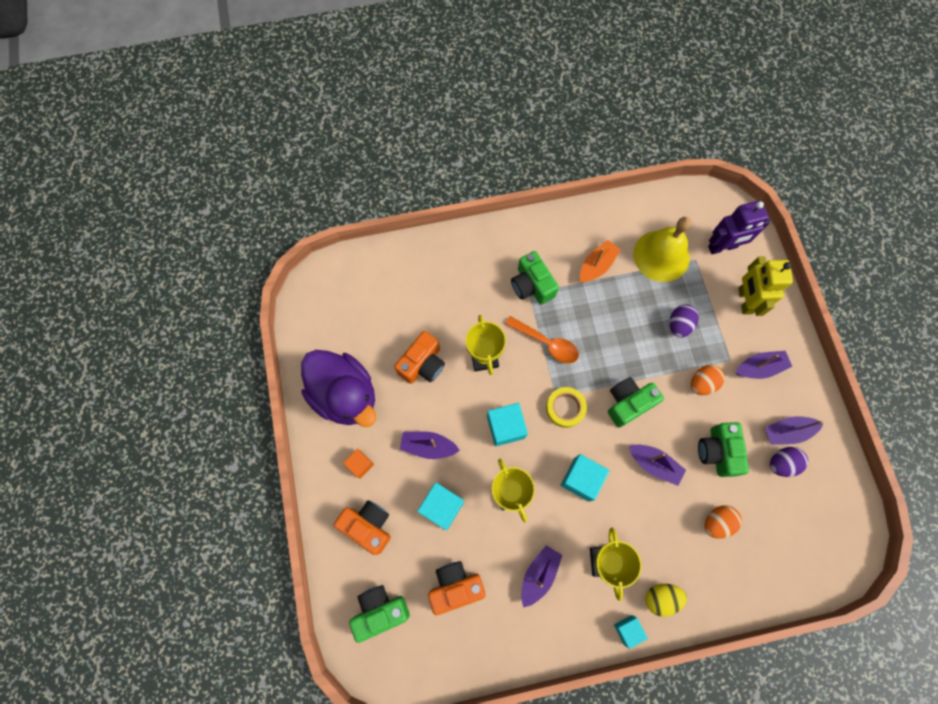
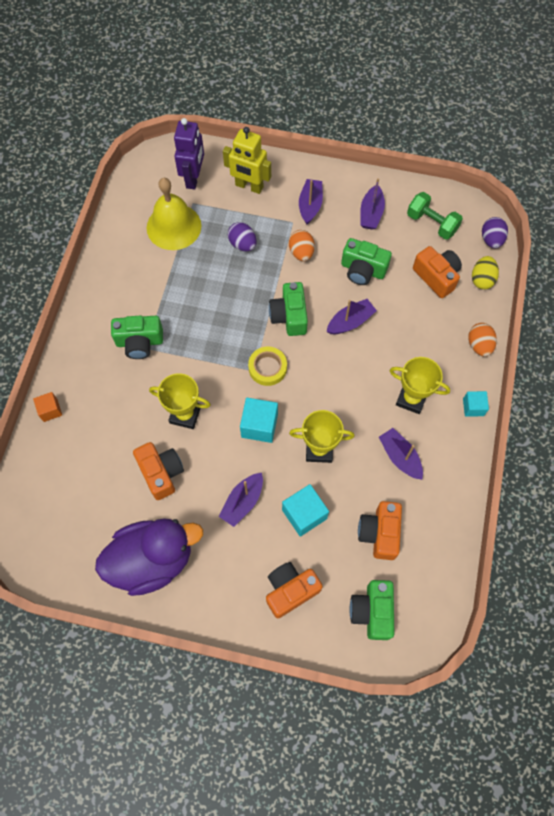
camera: 65 degrees left, 5 degrees down
orange cube [343,449,374,478] -> orange cube moved to [33,392,62,422]
orange spoon [505,316,579,364] -> none
turquoise cube [561,454,610,502] -> none
orange boat [580,240,621,283] -> none
yellow egg [645,584,687,617] -> yellow egg moved to [472,256,499,289]
orange egg [704,505,742,539] -> orange egg moved to [468,323,497,356]
purple egg [770,447,808,477] -> purple egg moved to [482,217,508,248]
none -> green dumbbell [407,192,463,240]
none -> orange camera [413,246,462,298]

